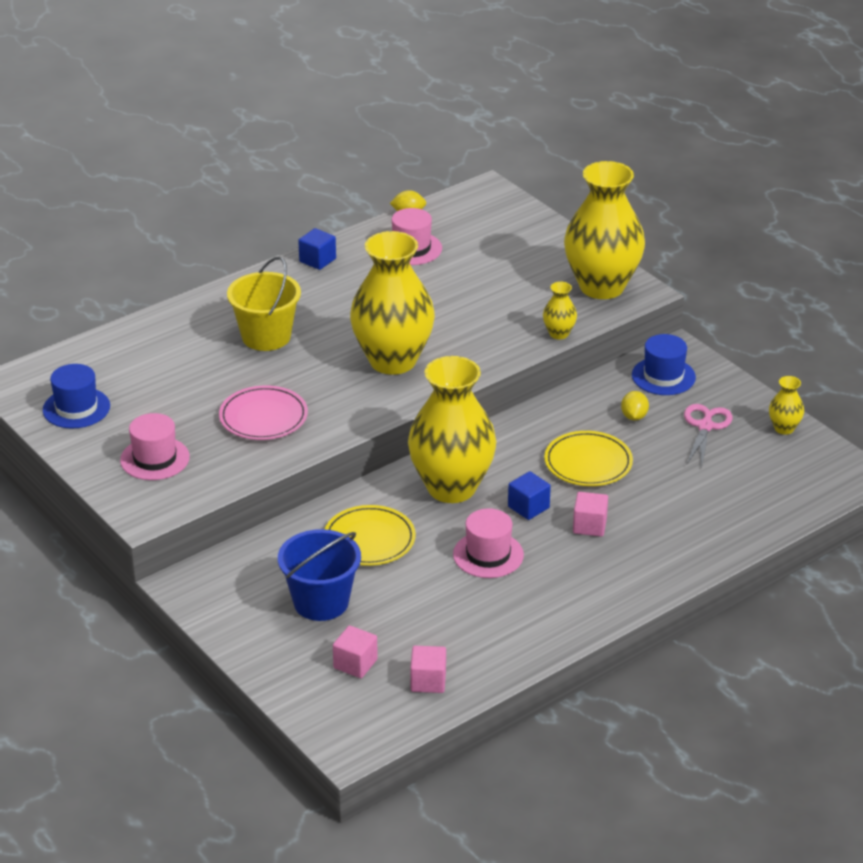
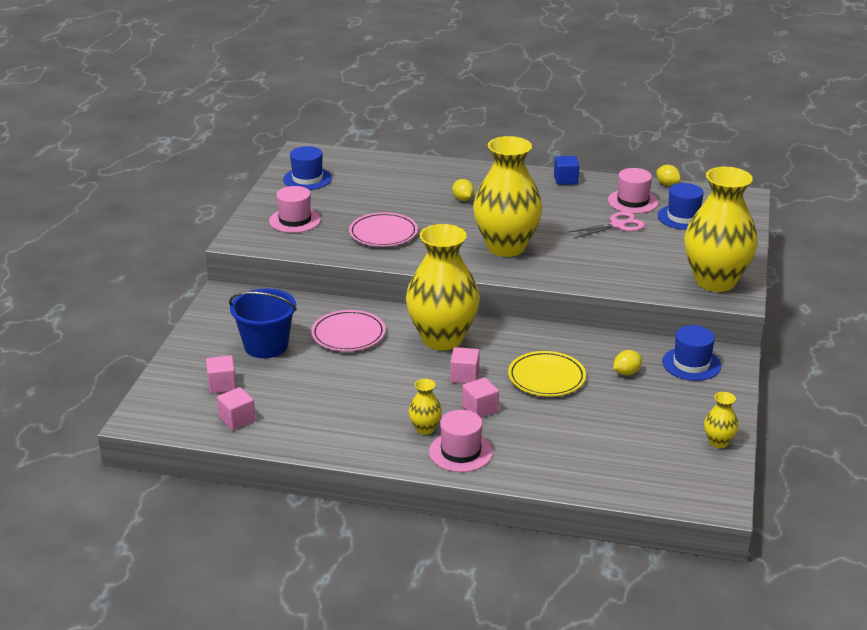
camera: 50 degrees right, 5 degrees down
yellow bucket [227,257,301,351] -> yellow lemon [452,179,474,201]
yellow plate [325,505,416,566] -> pink plate [311,310,386,351]
pink hat [453,508,524,578] -> pink hat moved to [429,410,493,472]
blue cube [508,471,551,520] -> pink cube [450,347,480,384]
yellow vase [543,282,577,339] -> yellow vase moved to [409,379,442,435]
pink scissors [684,404,733,467] -> pink scissors moved to [568,211,645,239]
none -> blue hat [658,183,704,230]

